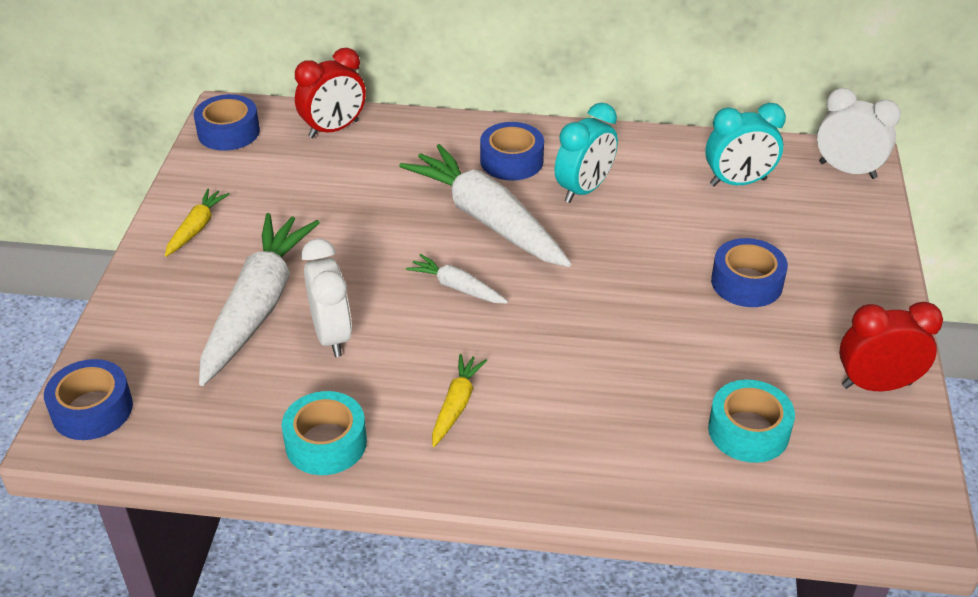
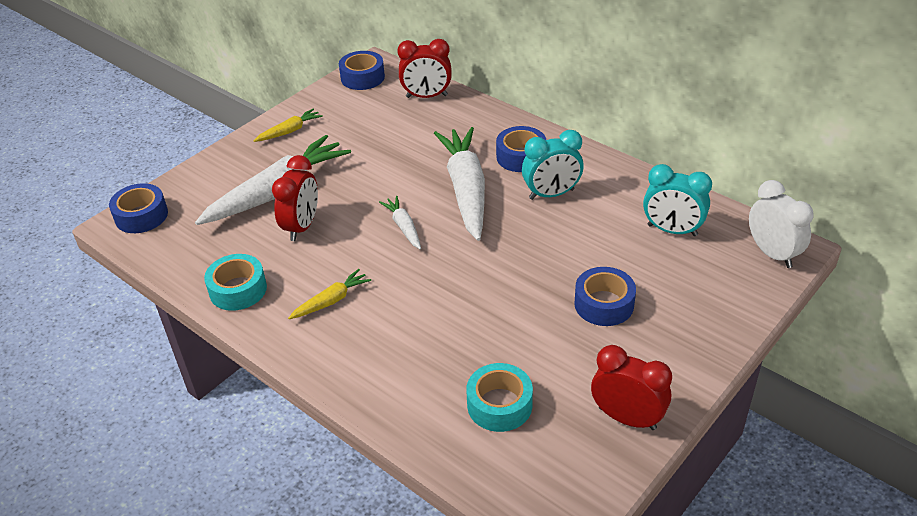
camera: 35 degrees right, 0 degrees up
white clock [301,239,352,357] -> red clock [272,155,318,241]

